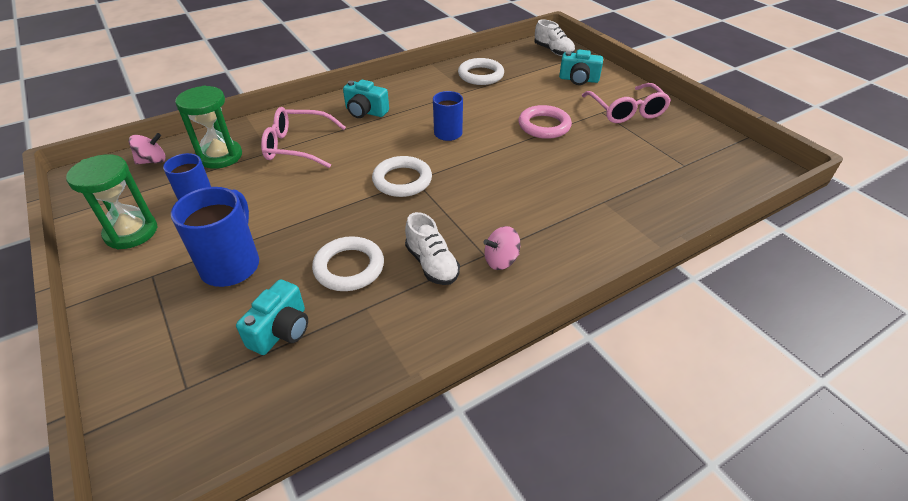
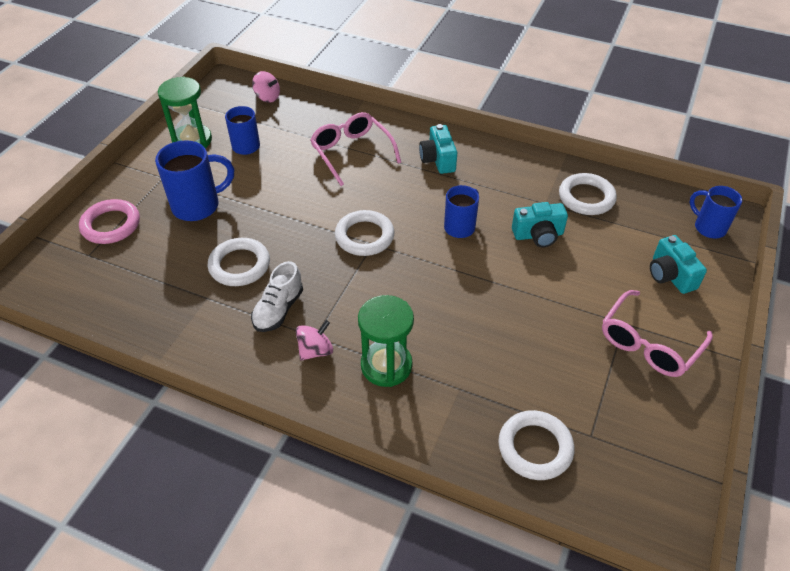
camera: 55 degrees right, 5 degrees up
green hourglass [175,86,242,169] -> green hourglass moved to [358,295,414,387]
turquoise camera [236,279,308,355] -> turquoise camera moved to [512,202,568,247]
pink spinning top [483,226,520,270] -> pink spinning top turned 105 degrees clockwise [296,320,333,360]
pink ring [518,105,572,139] -> pink ring moved to [79,199,140,244]
white shoe [534,20,575,56] -> blue mug [690,186,742,238]
none -> white ring [498,410,574,480]

